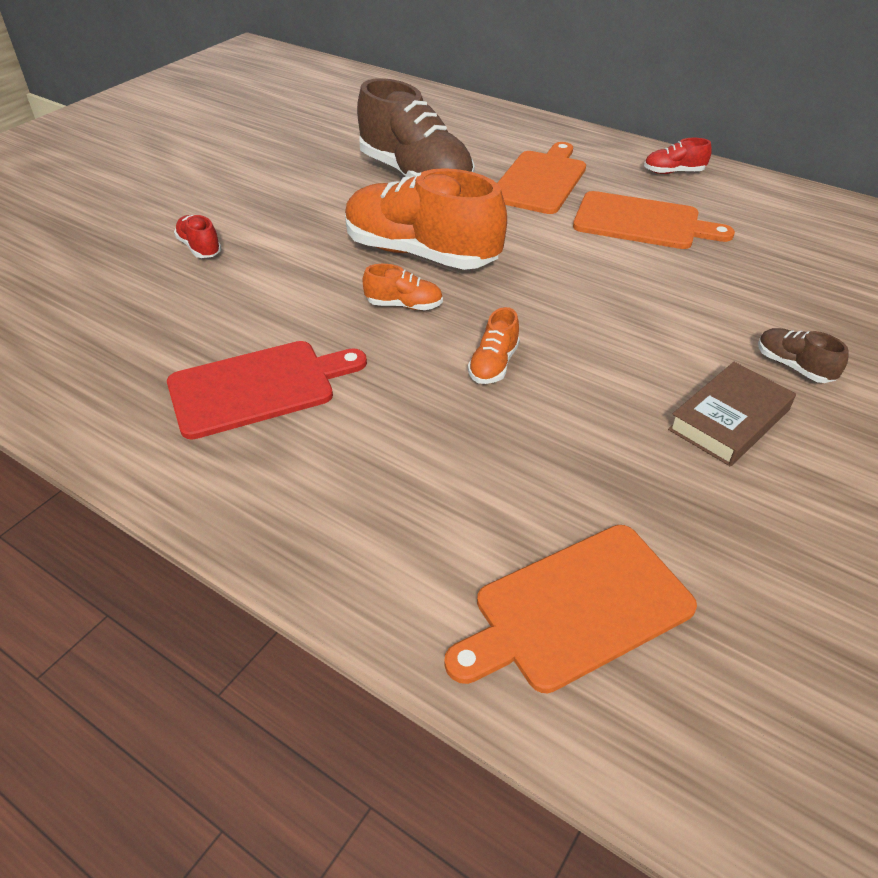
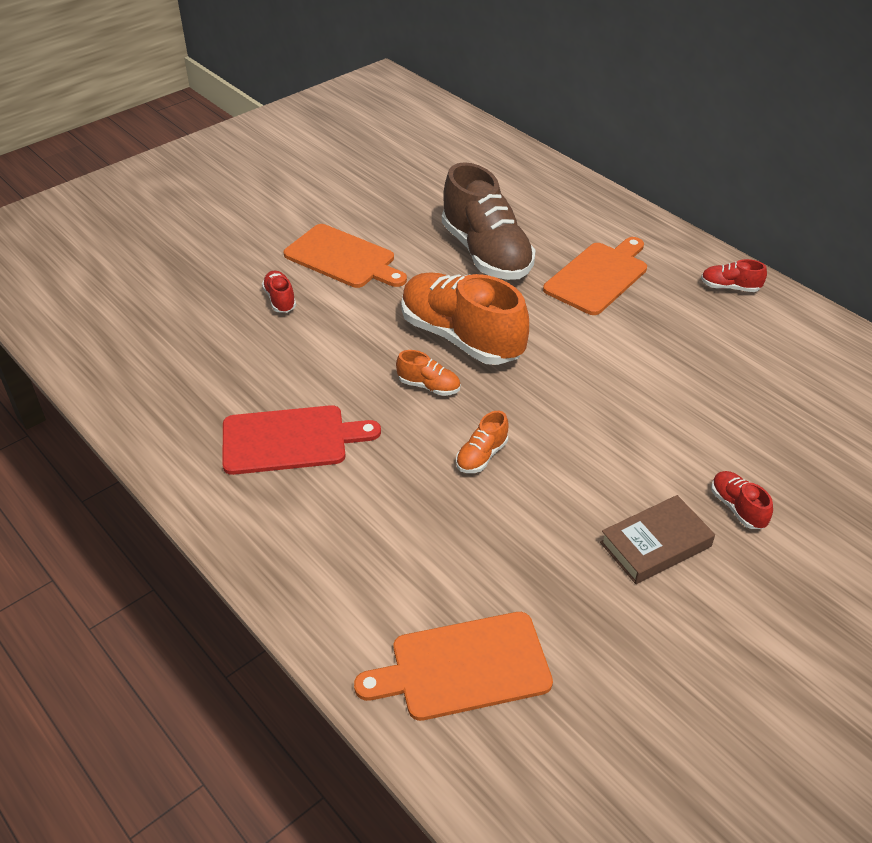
camera: 15 degrees right, 0 degrees up
orange cutting board [573,191,735,249] -> orange cutting board moved to [284,224,407,288]
brown shoe [758,328,849,383] -> red shoe [711,471,773,529]

